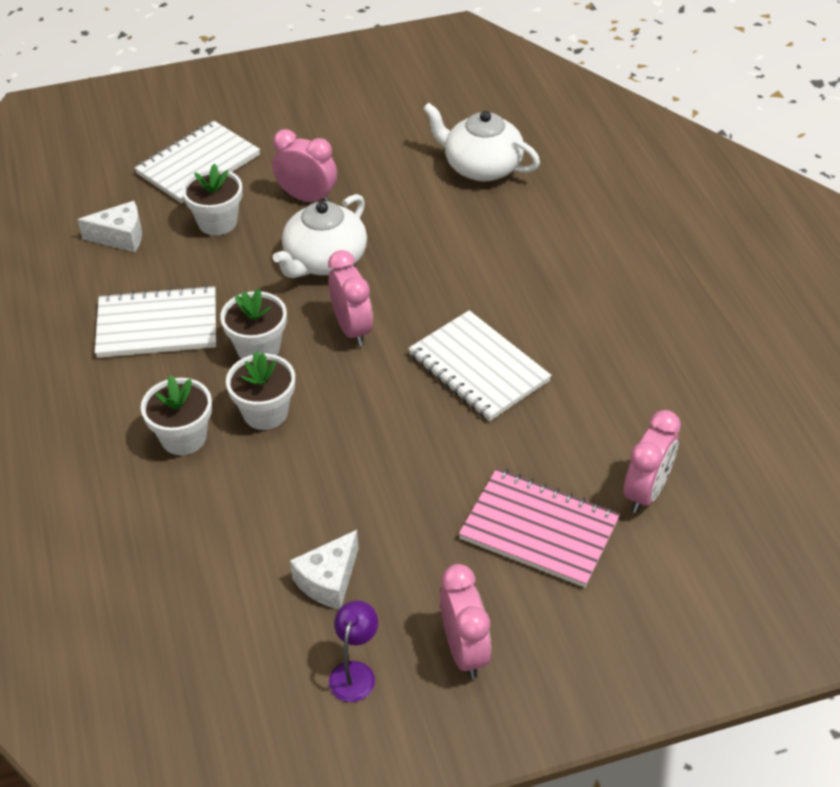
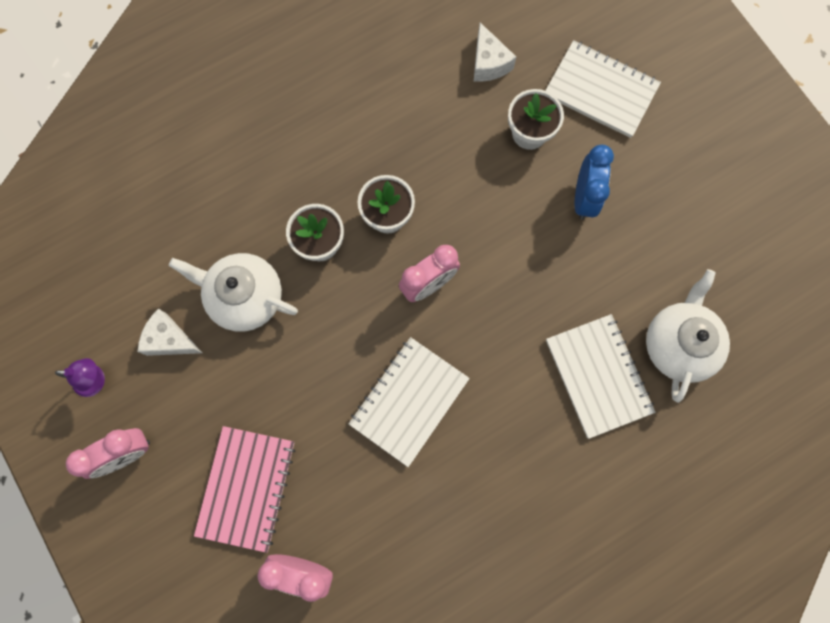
camera: 75 degrees right, 30 degrees up
white notebook [95,285,216,358] -> white notebook moved to [546,314,656,439]
white flower pot [141,375,212,455] -> none
pink clock [272,129,337,202] -> blue clock [575,145,614,220]
white teapot [273,194,367,278] -> white teapot moved to [169,253,298,332]

